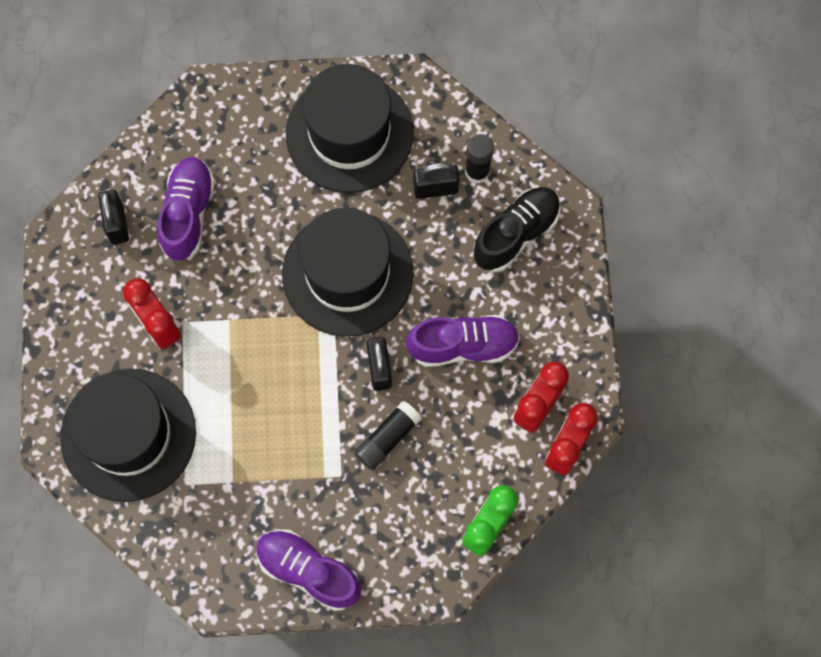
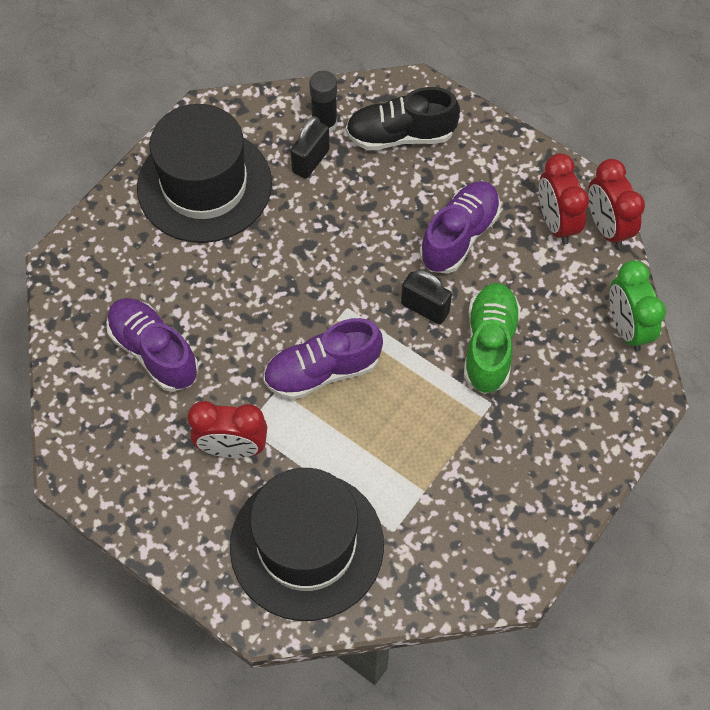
camera: 50 degrees left, 10 degrees down
black padlock [98,190,129,244] -> none
purple shoe [256,529,361,611] -> purple shoe moved to [263,318,383,400]
black hat [282,208,414,337] -> none
black glue stick [354,401,422,470] -> green shoe [464,283,521,394]
black shoe [473,187,560,272] -> black shoe turned 90 degrees counterclockwise [346,87,460,150]

